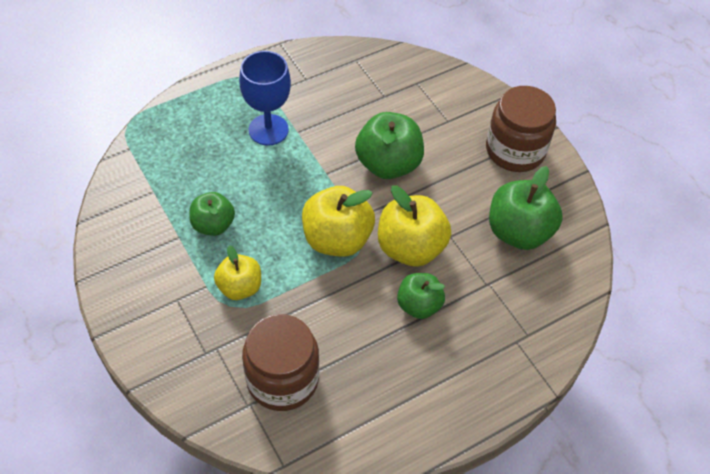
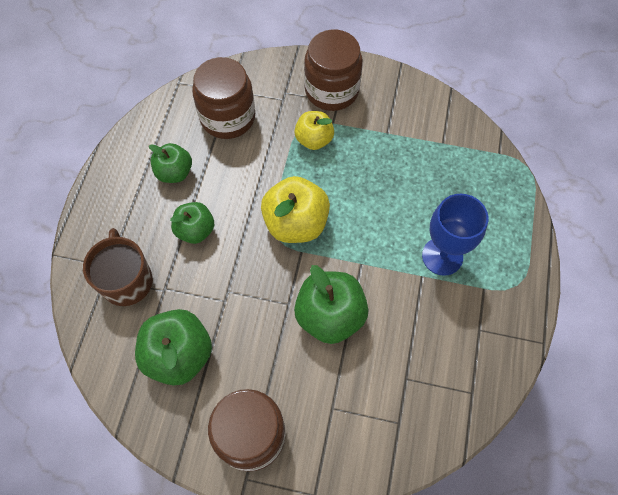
camera: 135 degrees right, 10 degrees up
green apple [190,192,235,236] -> green apple moved to [149,143,192,183]
yellow apple [378,185,451,266] -> none
none -> brown mug [83,228,153,306]
none -> brown jar [304,30,363,111]

